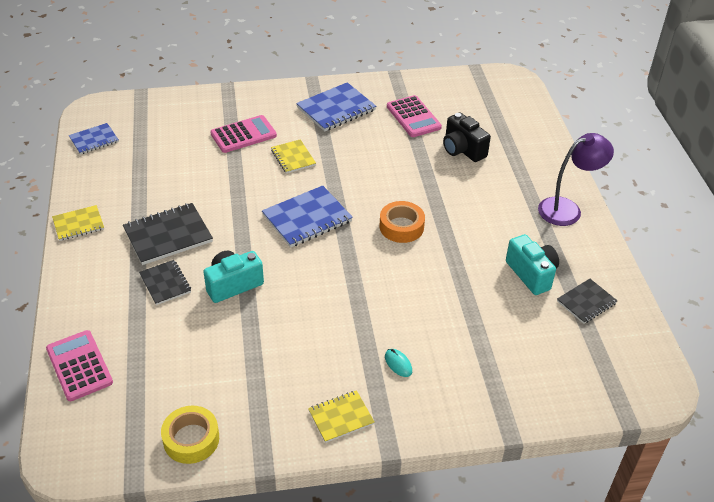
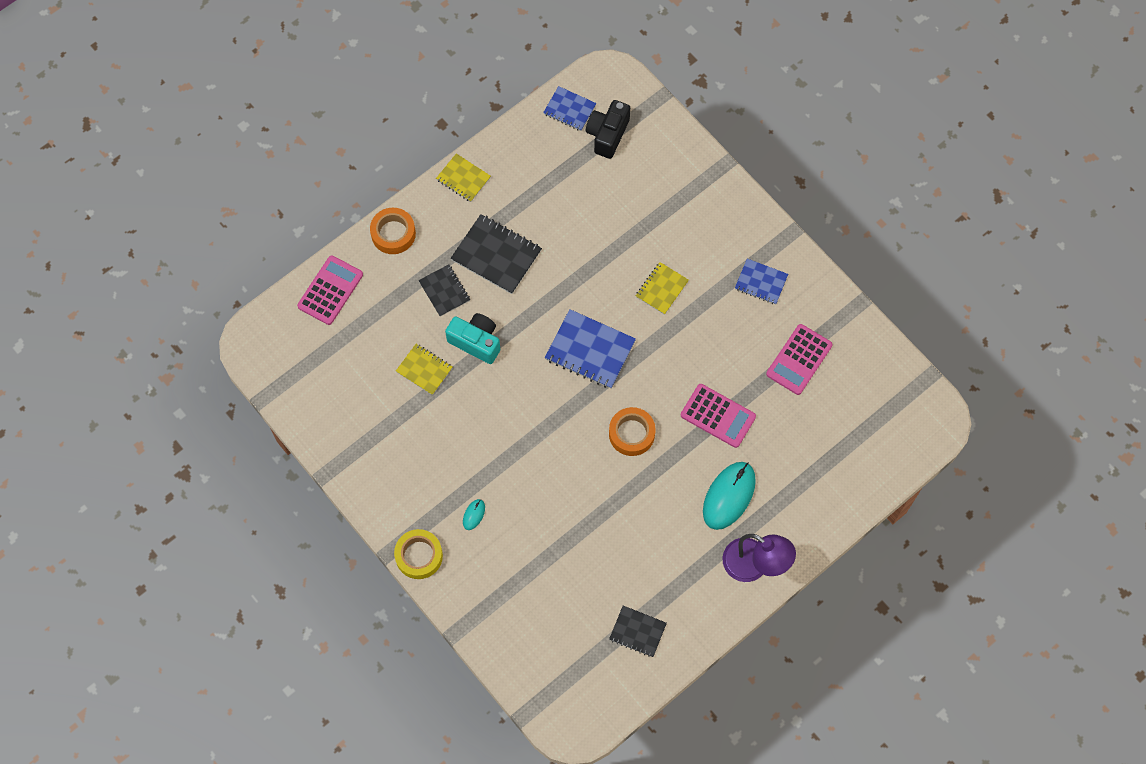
camera: 60 degrees right, 25 degrees up
black notebook [139,260,191,305] -> black notebook turned 60 degrees counterclockwise [418,264,470,317]
yellow tape [161,406,219,464] -> yellow tape moved to [394,529,443,579]
pink calculator [210,115,277,153] -> pink calculator moved to [681,384,756,448]
blue notebook [296,82,376,132] -> blue notebook [735,259,788,305], size x0.61
yellow notebook [308,390,374,443] -> yellow notebook moved to [396,344,453,395]
black camera [443,113,491,162] -> black camera moved to [586,100,630,159]
turquoise camera [506,234,559,295] -> none
none -> orange tape [370,208,416,254]
none -> turquoise mouse [703,462,756,530]

